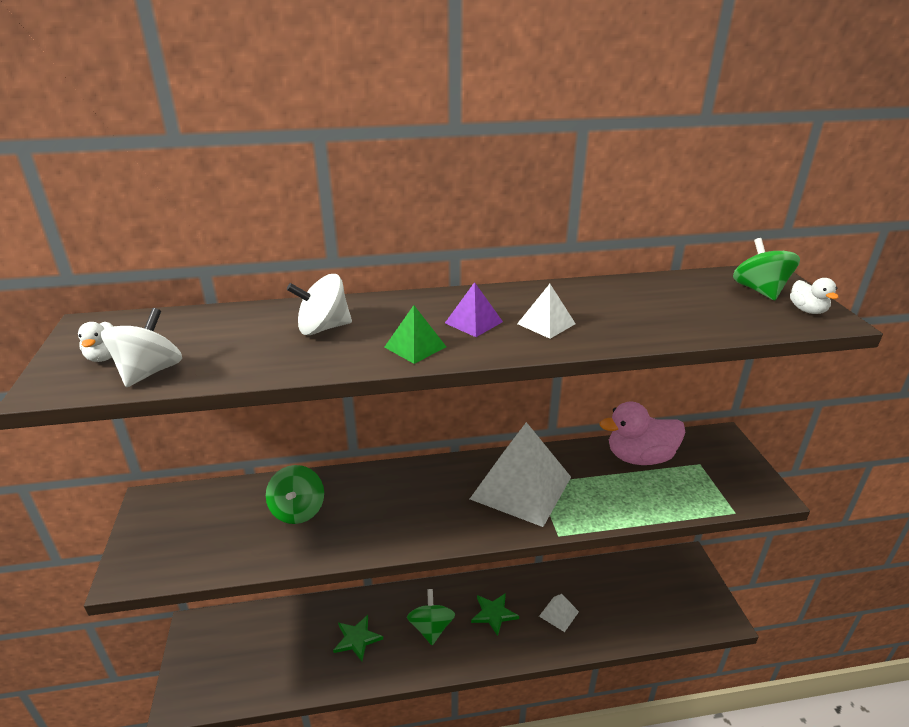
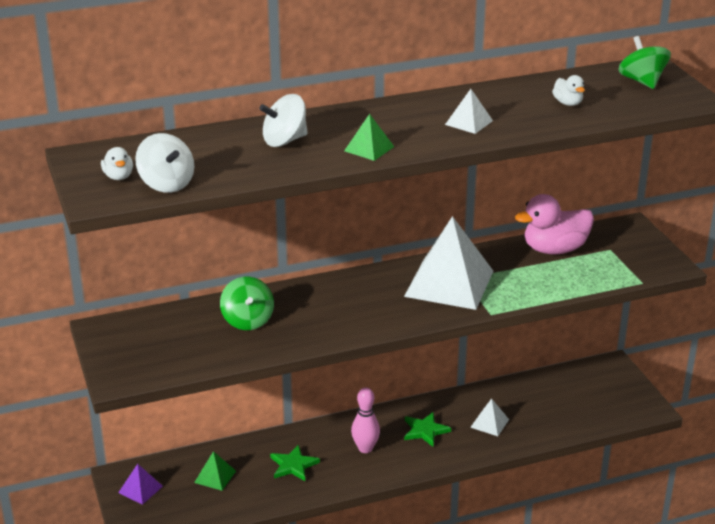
camera: 10 degrees left, 0 degrees up
white spinning top [101,308,182,387] -> white spinning top turned 135 degrees clockwise [135,133,194,193]
green spinning top [407,589,455,645] -> pink bowling pin [351,388,380,453]
purple pyramid [445,282,503,337] -> purple pyramid moved to [118,464,163,505]
white duck [790,278,839,314] -> white duck moved to [552,75,585,106]
none -> green pyramid [194,451,236,491]

